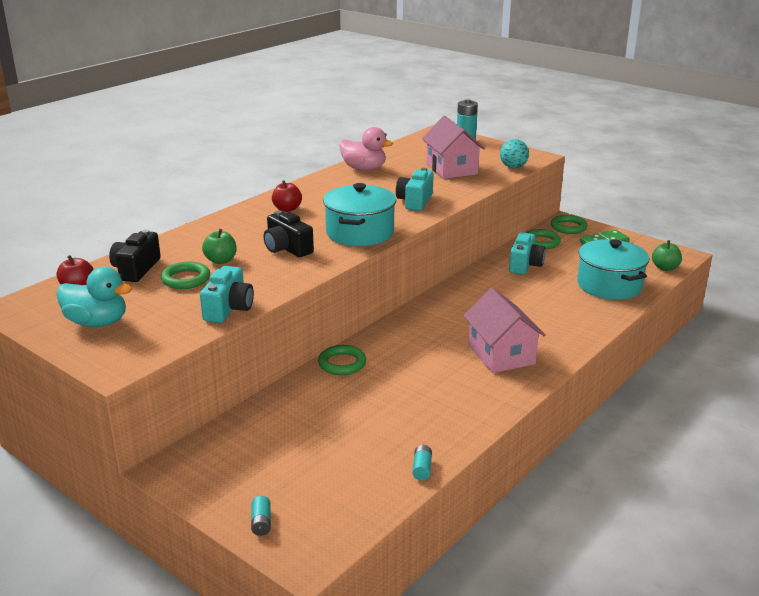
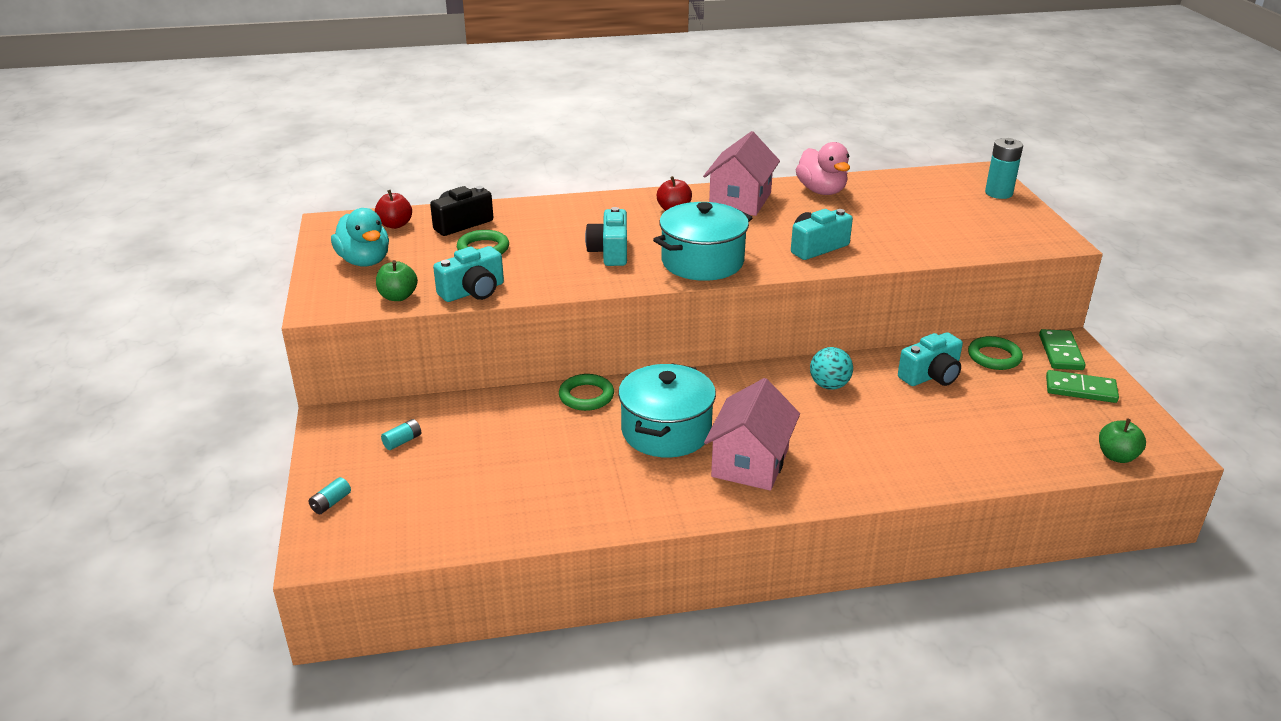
camera: 40 degrees right, 5 degrees up
green apple [202,229,237,264] -> green apple moved to [376,260,418,301]
black camera [263,211,314,257] -> turquoise camera [585,207,627,266]
turquoise battery [412,445,432,480] -> turquoise battery moved to [381,419,421,450]
pink house [422,116,485,179] -> pink house moved to [703,131,780,216]
turquoise ball [500,139,529,168] -> turquoise ball moved to [810,347,853,390]
green ring [551,215,588,234] -> green domino [1039,329,1086,370]
turquoise pot [577,239,649,300] -> turquoise pot moved to [618,363,716,458]

